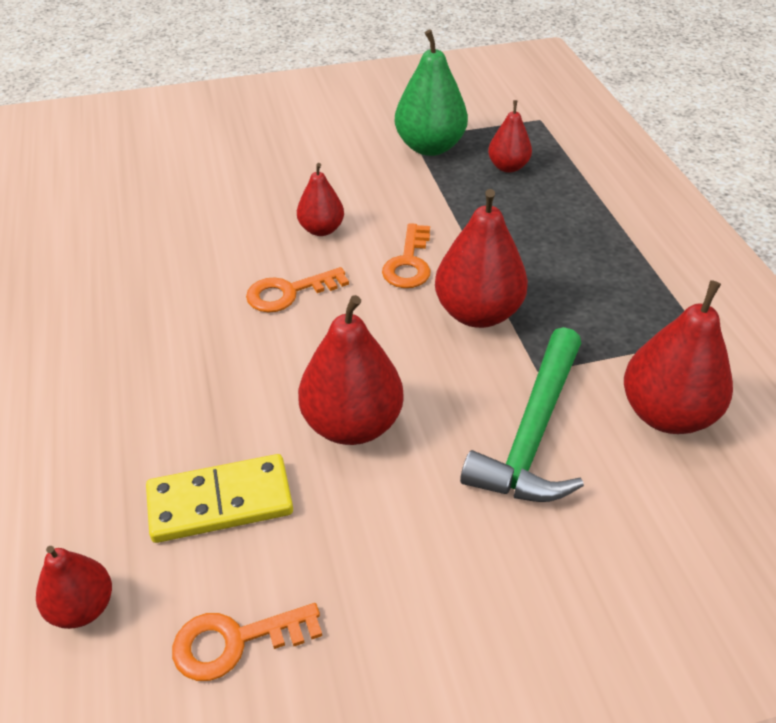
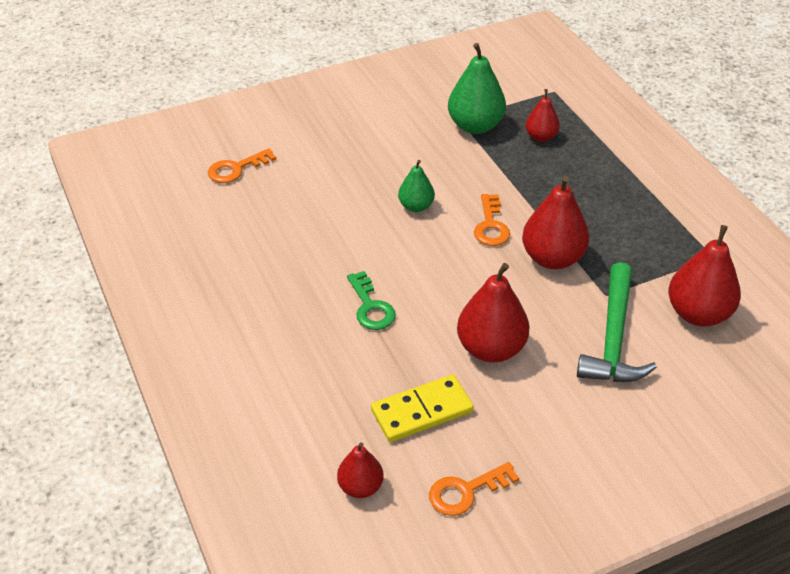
camera: 10 degrees left, 0 degrees up
orange key [246,267,349,313] -> orange key moved to [208,148,276,183]
red pear [297,163,344,236] -> green pear [398,160,435,212]
none -> green key [347,271,396,330]

